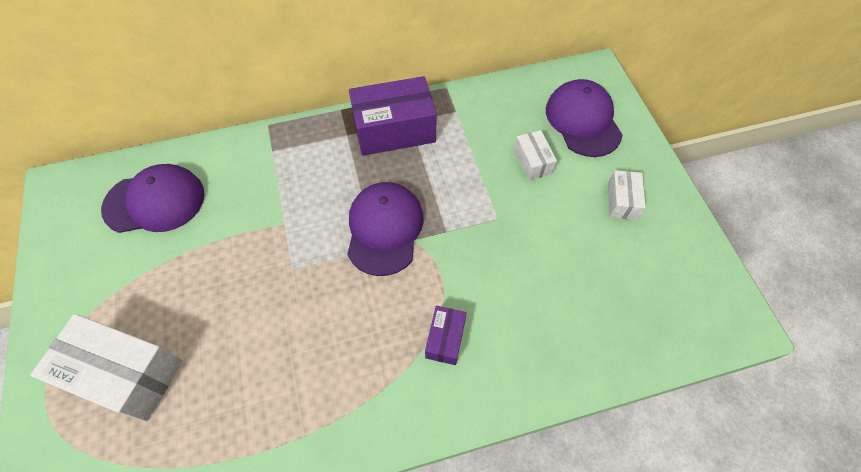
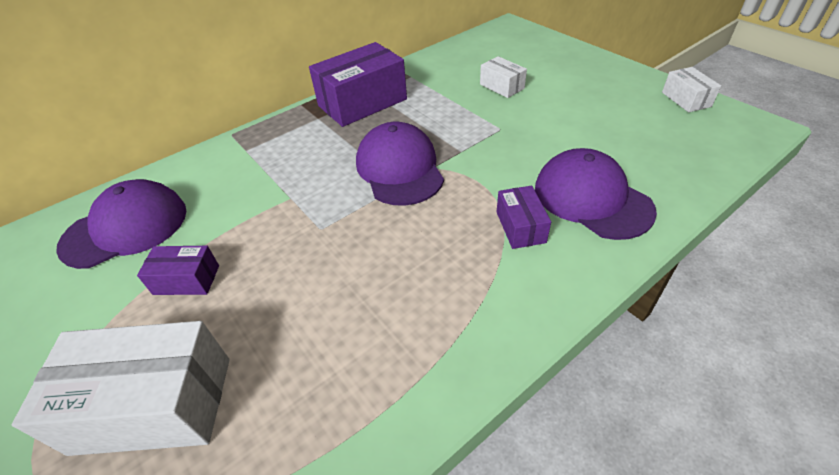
camera: 20 degrees left, 15 degrees down
purple cap [546,79,623,157] -> purple cap moved to [535,148,657,240]
white box [608,170,646,220] -> white box moved to [662,67,721,112]
none -> purple box [137,246,219,295]

